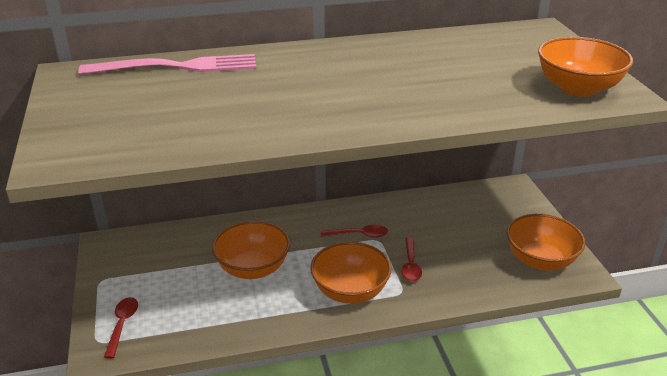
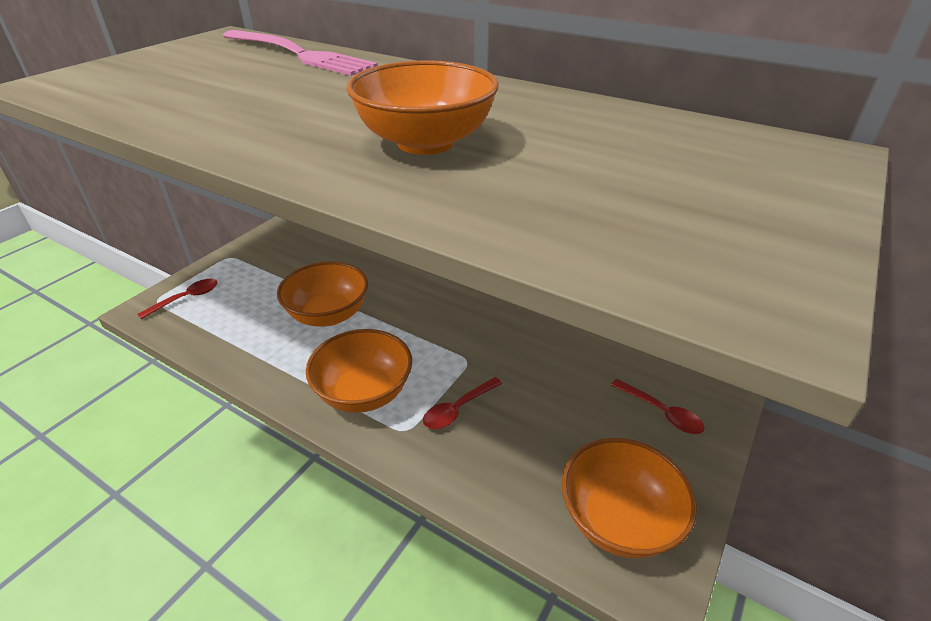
camera: 45 degrees right, 5 degrees up
red spoon [321,225,388,238] -> red spoon moved to [611,379,704,434]
orange bowl [538,37,633,97] -> orange bowl moved to [346,60,499,155]

